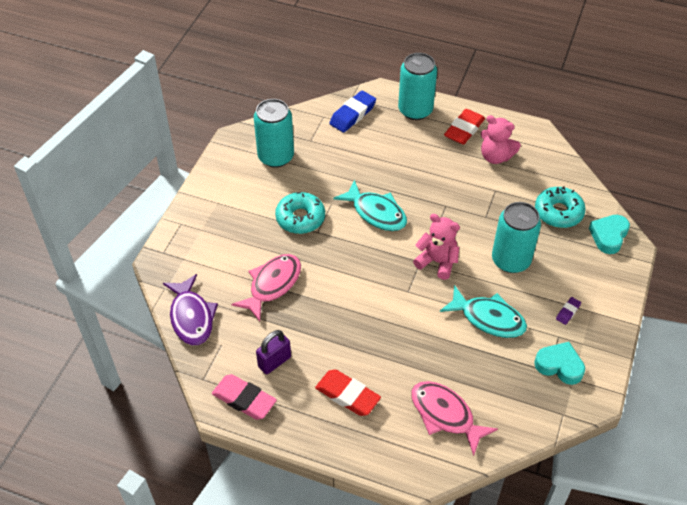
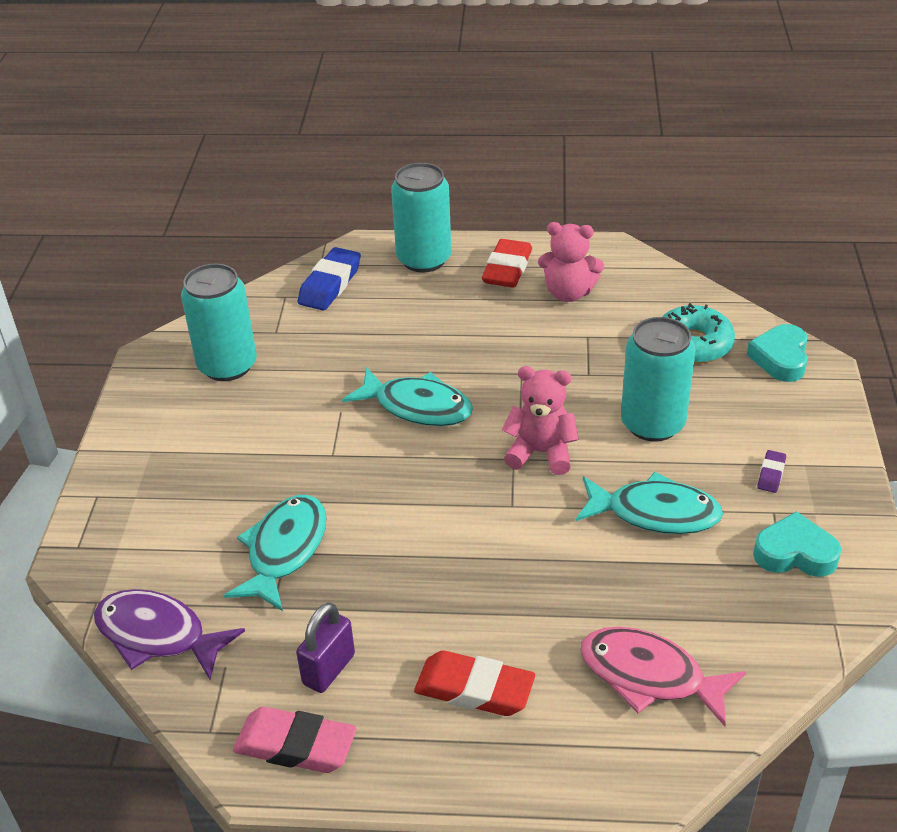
camera: 15 degrees left, 10 degrees down
purple fish [163,274,218,346] -> purple fish turned 150 degrees clockwise [94,589,245,680]
pink fish [231,254,301,322] -> turquoise fish [224,495,327,611]
turquoise donut [275,192,325,234] -> none

